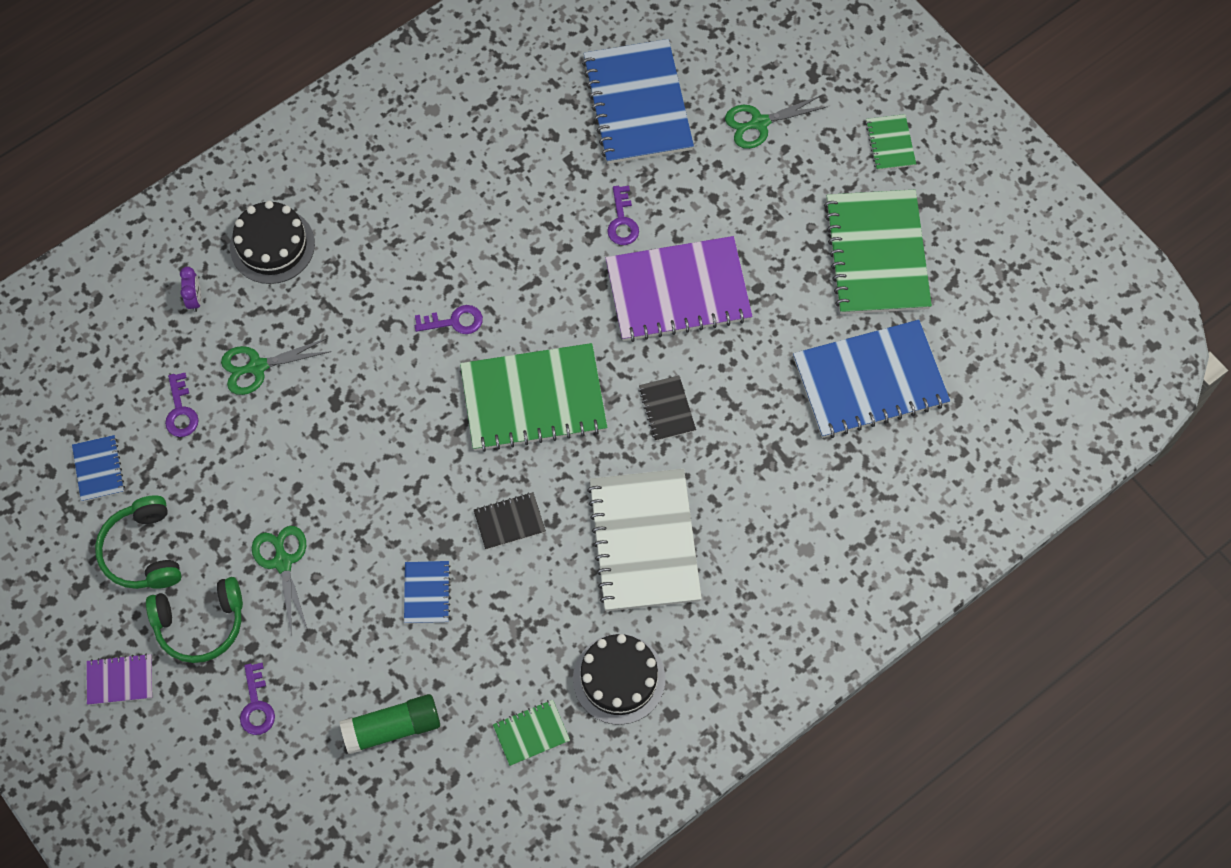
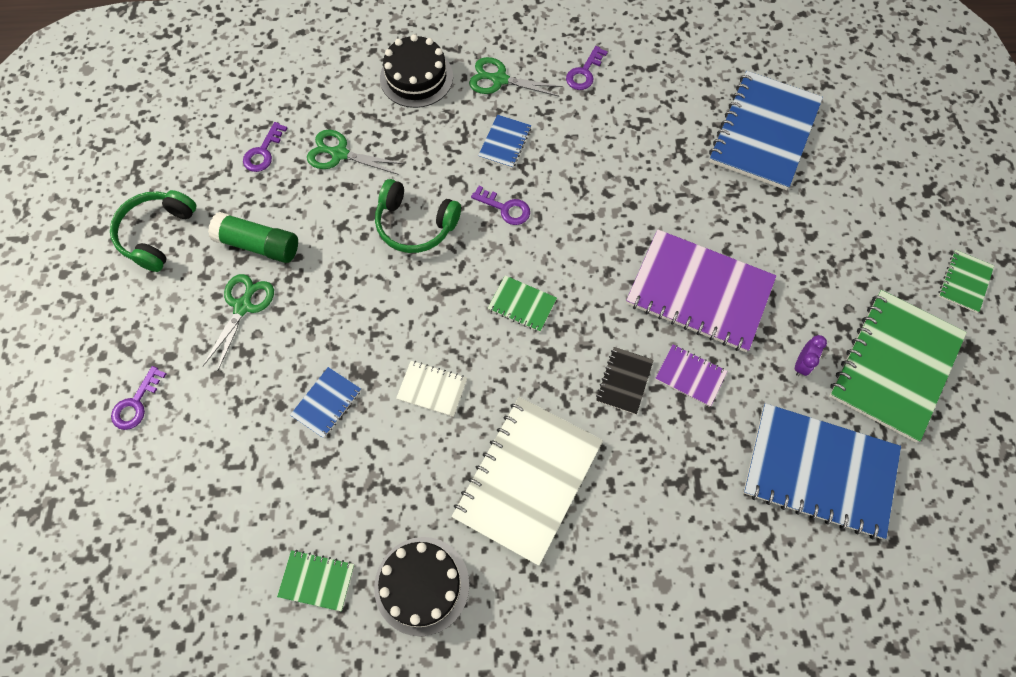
camera: 35 degrees right, 0 degrees up
blue notebook [72,435,125,502] -> blue notebook moved to [478,114,531,169]
purple notebook [86,653,153,705] -> purple notebook moved to [655,344,727,407]
green headphones [146,577,243,663] -> green headphones moved to [375,179,461,253]
purple clock [180,267,201,312] -> purple clock moved to [795,335,827,376]
green glue stick [340,694,440,754] -> green glue stick moved to [208,212,298,263]
green notebook [460,343,607,452] -> green notebook [488,276,557,332], size x0.45
black notebook [474,492,546,550] -> white notebook [396,361,467,417]
purple key [607,186,639,245] -> purple key moved to [566,46,608,90]
green scissors [725,95,828,149] -> green scissors moved to [469,57,562,97]

